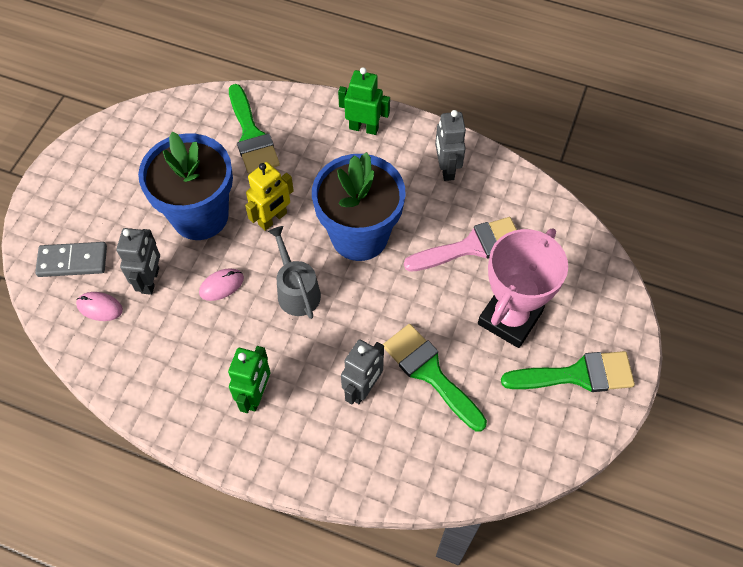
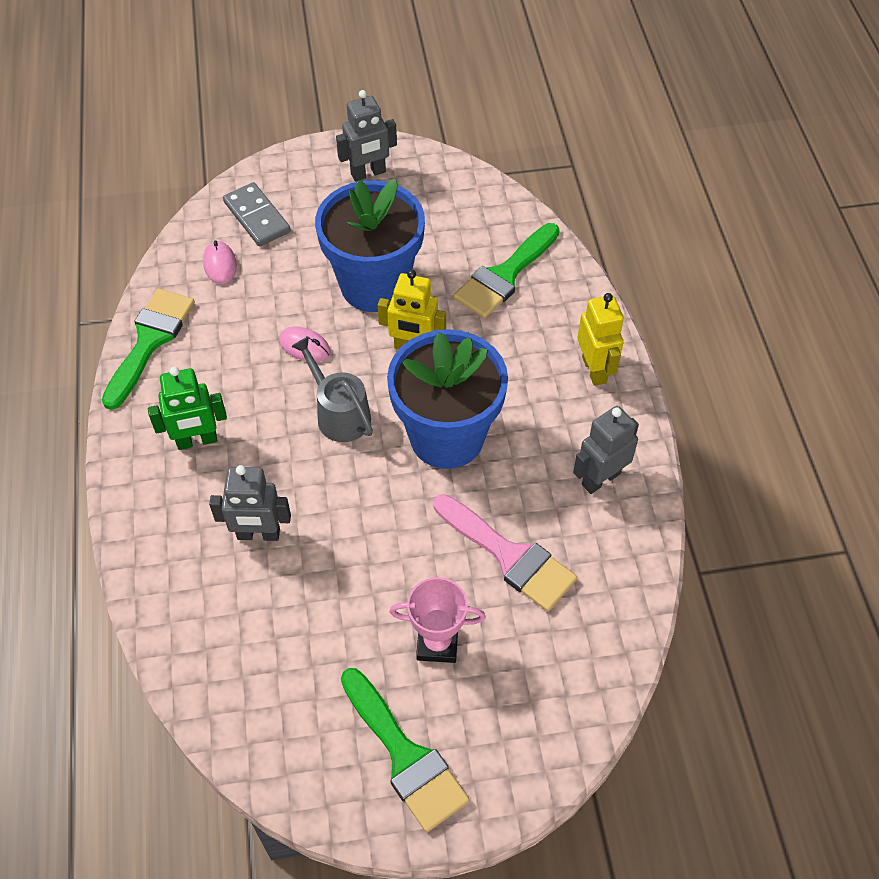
camera: 60 degrees right, 5 degrees down
grey robot [116,228,160,295] -> grey robot moved to [336,90,397,182]
grey watering can [268,226,321,319] -> grey watering can turned 75 degrees counterclockwise [291,337,373,442]
green robot [338,67,390,135] -> yellow robot [577,293,624,386]
green brush [383,324,487,432] -> green brush moved to [102,289,195,410]
pink trophy [478,229,568,348] -> pink trophy [390,577,486,663], size x0.59

